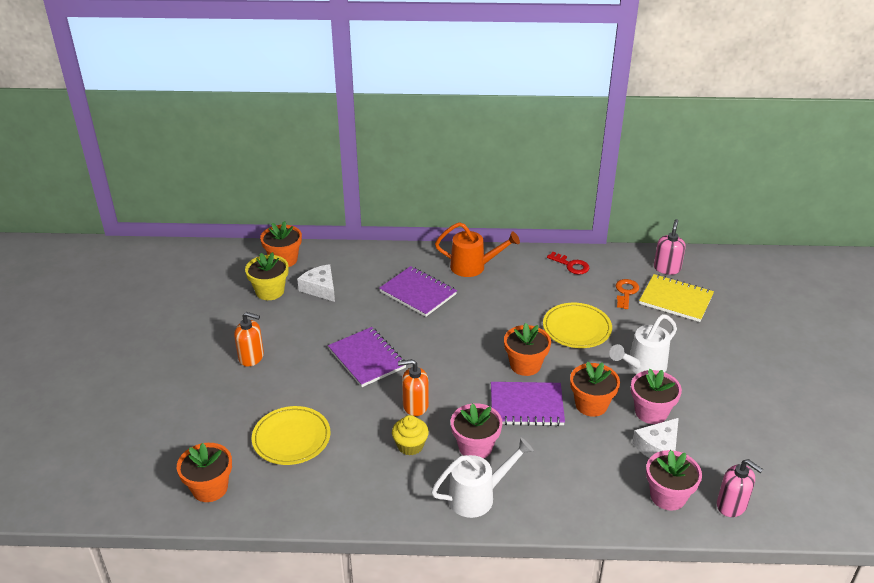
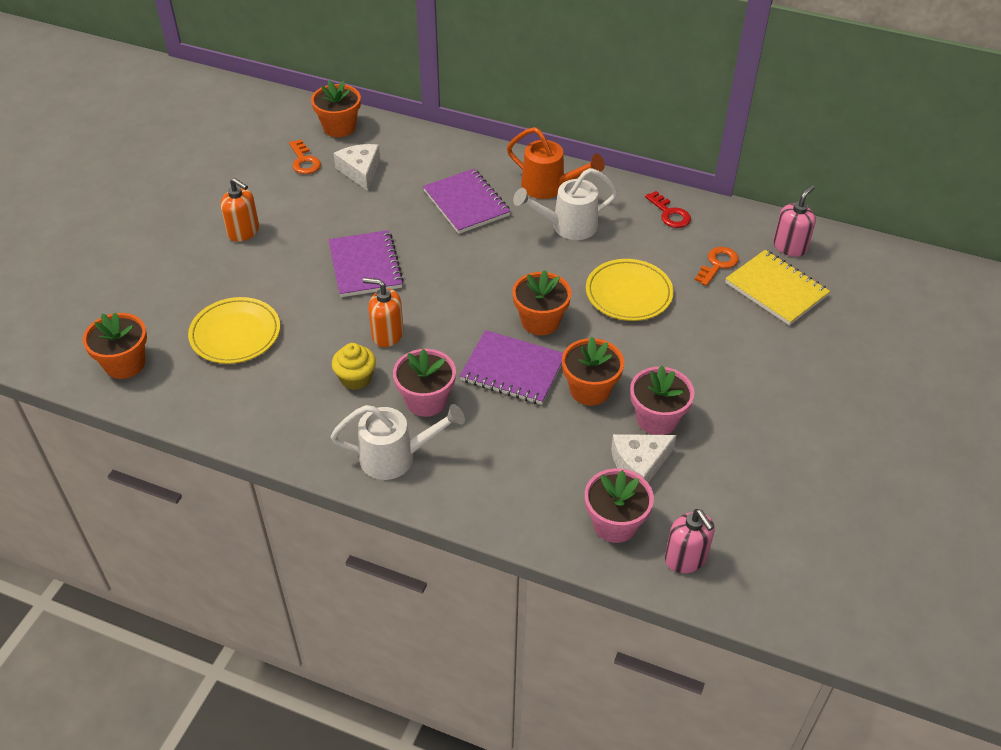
camera: 20 degrees right, 10 degrees up
yellow flower pot [245,252,289,300] -> orange key [289,139,321,174]
white watering can [609,314,677,374] -> white watering can moved to [513,168,618,240]

